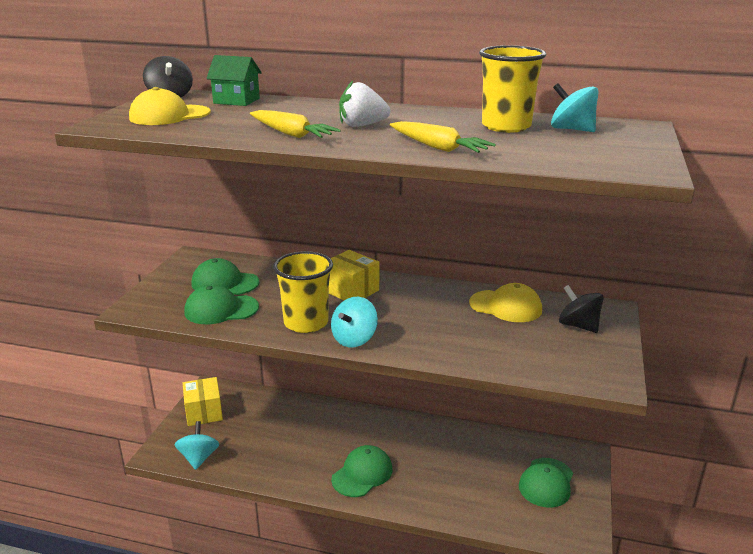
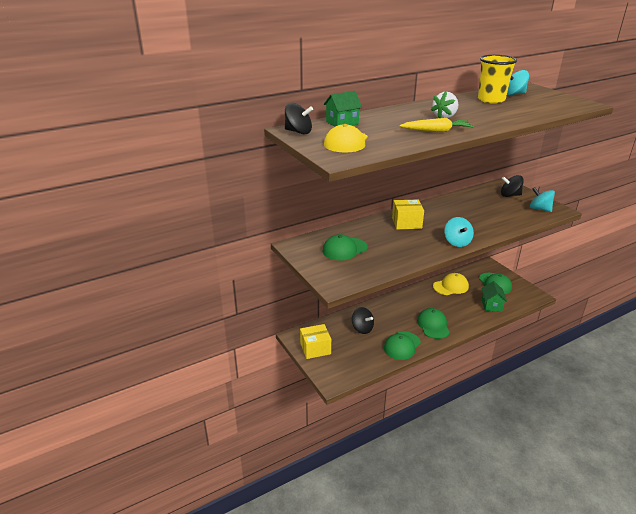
camera: 45 degrees left, 5 degrees up
turquoise spinning top [174,421,219,470] -> turquoise spinning top moved to [530,187,555,212]
yellow box [183,377,223,426] -> yellow box turned 45 degrees counterclockwise [300,324,331,359]
green cap [184,285,259,324] -> green cap moved to [384,332,421,360]
yellow cup [273,251,333,333] -> none
yellow carrot [390,121,496,153] -> none
yellow cap [469,283,542,322] -> yellow cap moved to [433,273,469,295]
none -> black spinning top [352,307,374,334]
none -> green house [481,281,507,312]

